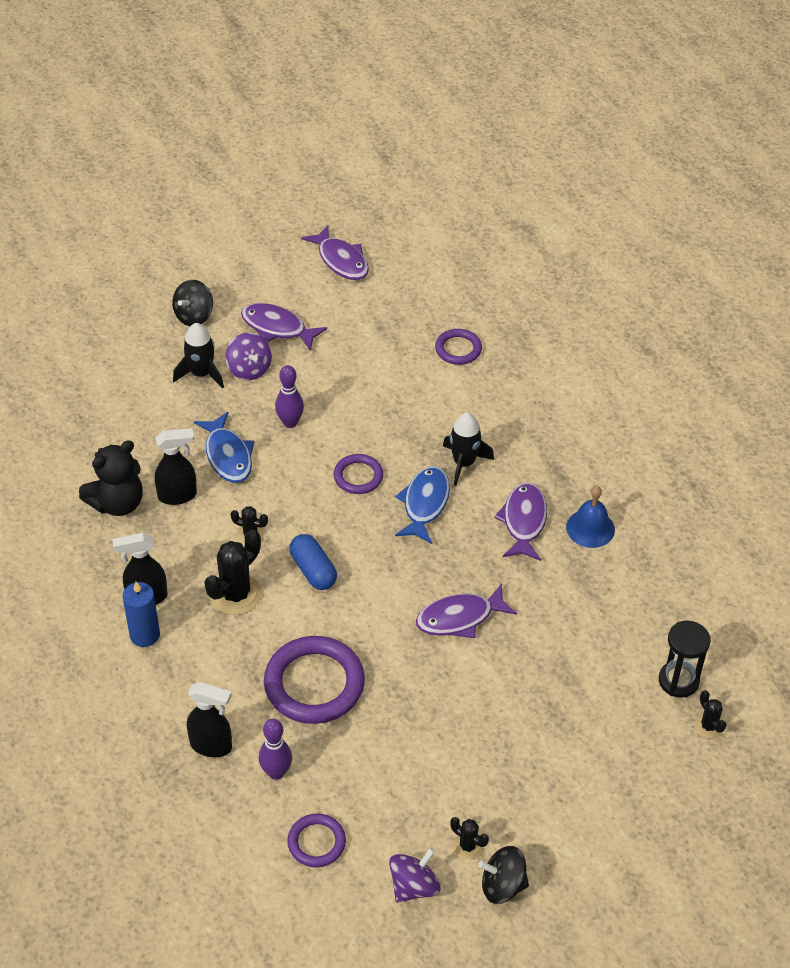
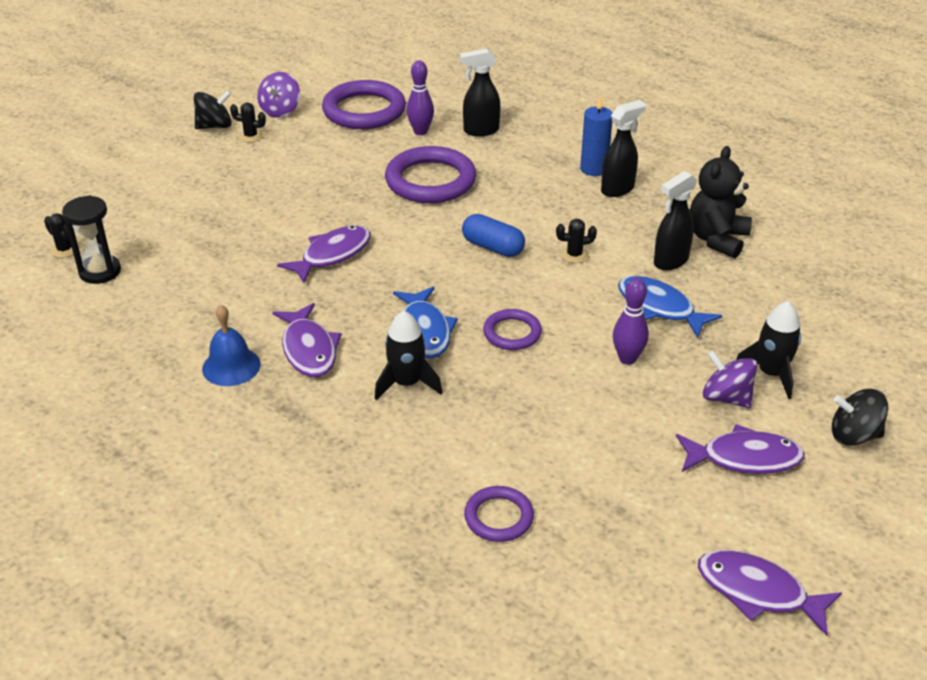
camera: 155 degrees right, 10 degrees down
black spinning top [172,280,213,326] -> black spinning top turned 90 degrees counterclockwise [832,389,888,446]
black cactus [204,530,262,615] -> none
purple ring [287,813,346,867] -> purple ring [322,80,406,129], size x1.84

